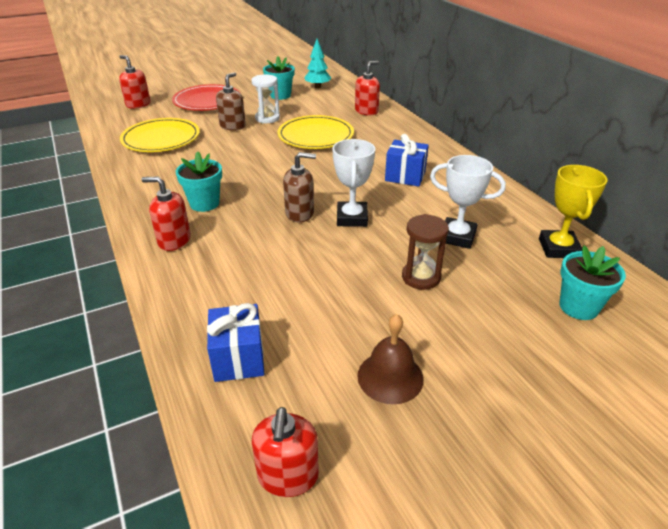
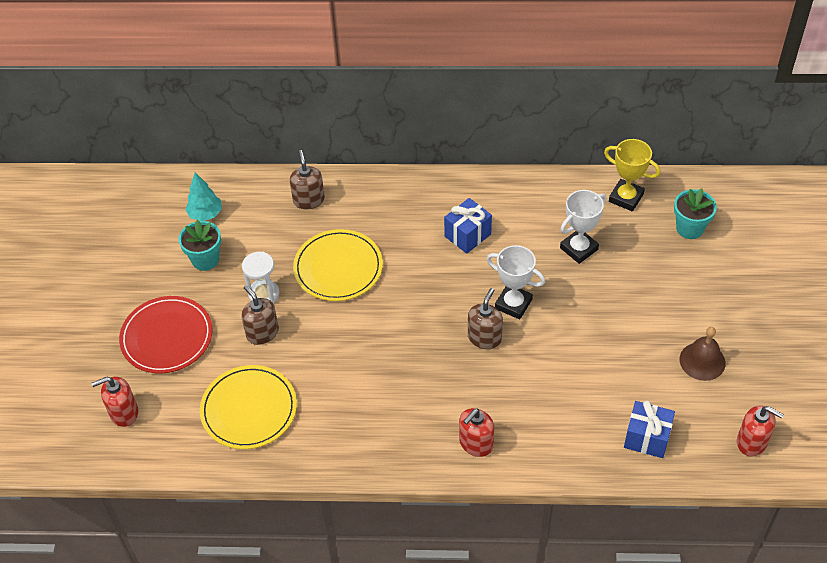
camera: 60 degrees left, 15 degrees up
turquoise flower pot [176,151,222,212] -> none
red soap dispenser [355,61,380,116] -> brown soap dispenser [290,150,325,209]
brown hourglass [402,214,449,290] -> none

